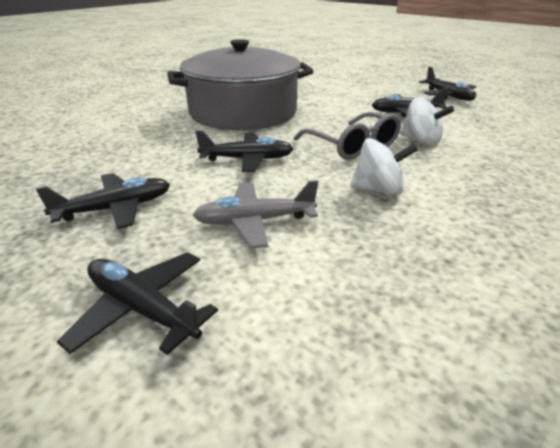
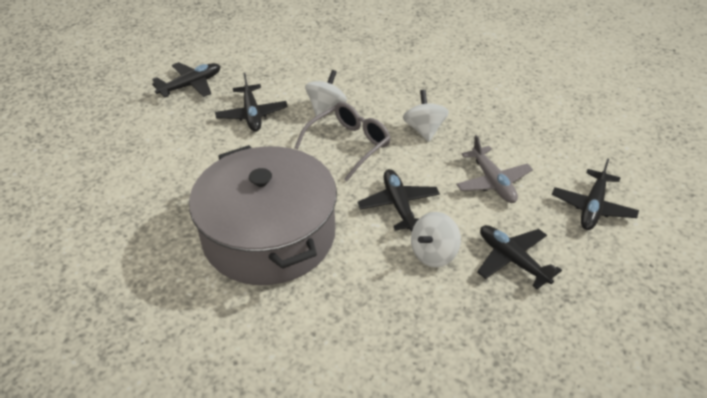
camera: 100 degrees left, 10 degrees up
none -> white spinning top [411,212,461,267]

